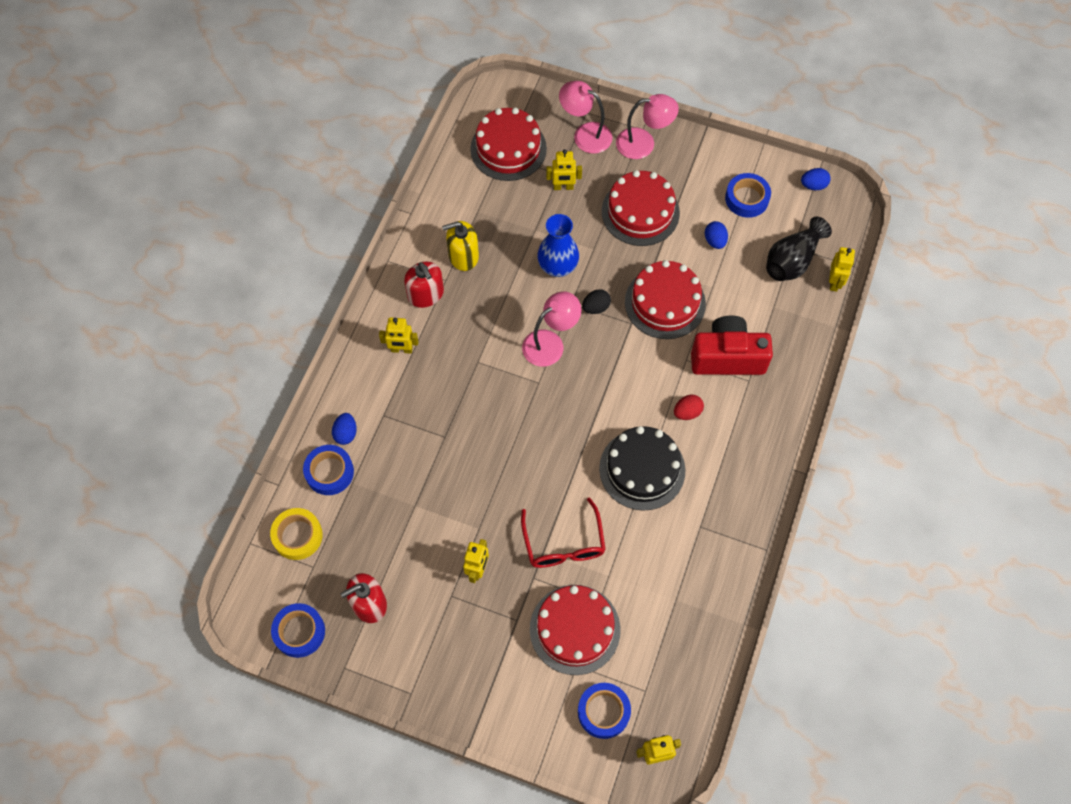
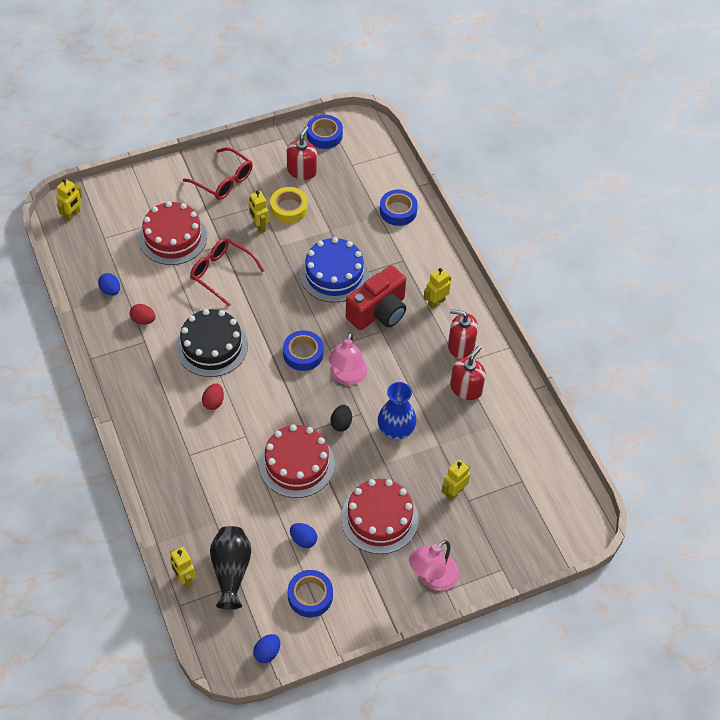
camera: 135 degrees right, 10 degrees down
yellow tape [270,508,323,560] -> yellow tape moved to [270,187,308,223]
blue egg [332,413,357,445] -> blue egg moved to [98,273,120,296]
yellow soap dispenser [442,221,479,271] -> red soap dispenser [450,346,486,400]
red cake [470,107,547,181] -> none
pink lamp [559,81,612,154] -> none
blue tape [578,683,631,739] -> blue tape moved to [283,330,324,371]
red camera [691,315,773,375] -> red camera moved to [346,266,406,330]
none -> red egg [130,304,156,325]
none -> red glasses [183,147,253,200]
none -> blue cake [300,237,369,302]

